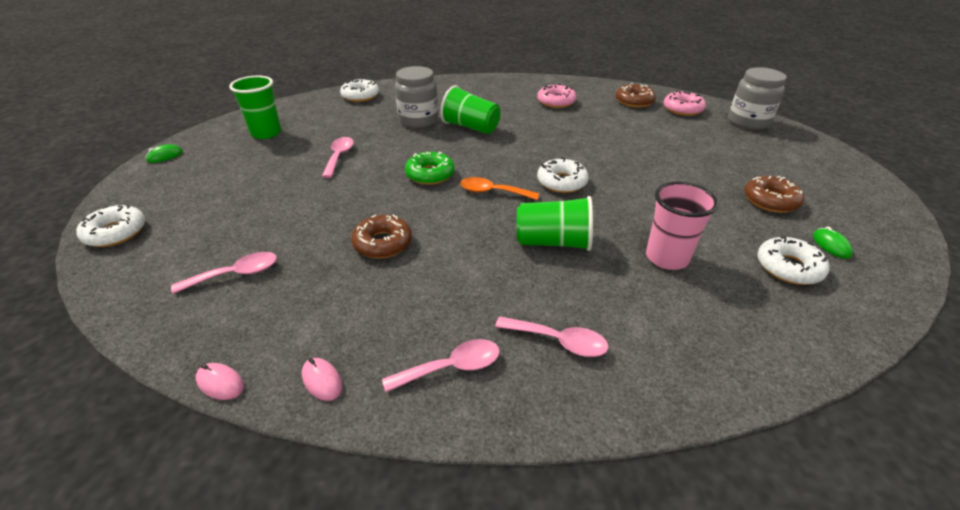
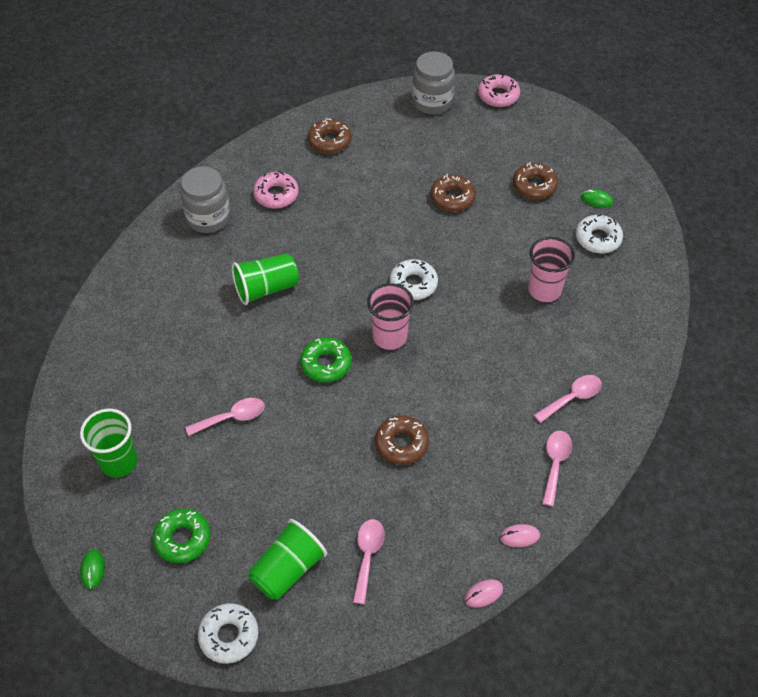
camera: 55 degrees left, 15 degrees up
pink spoon [322,137,354,178] -> pink spoon turned 120 degrees clockwise [185,398,265,436]
white donut [340,79,379,102] -> none
grey jar [395,66,438,128] -> grey jar moved to [180,166,230,233]
orange spoon [460,177,539,200] -> pink cup [367,283,414,350]
green cup [517,196,593,251] -> green cup moved to [248,519,327,600]
pink donut [663,90,706,116] -> pink donut moved to [478,74,520,107]
none -> green donut [153,509,210,563]
none -> brown donut [430,174,476,212]

